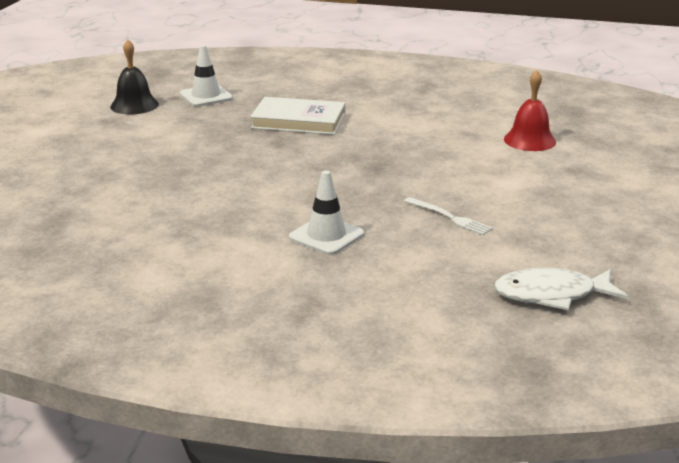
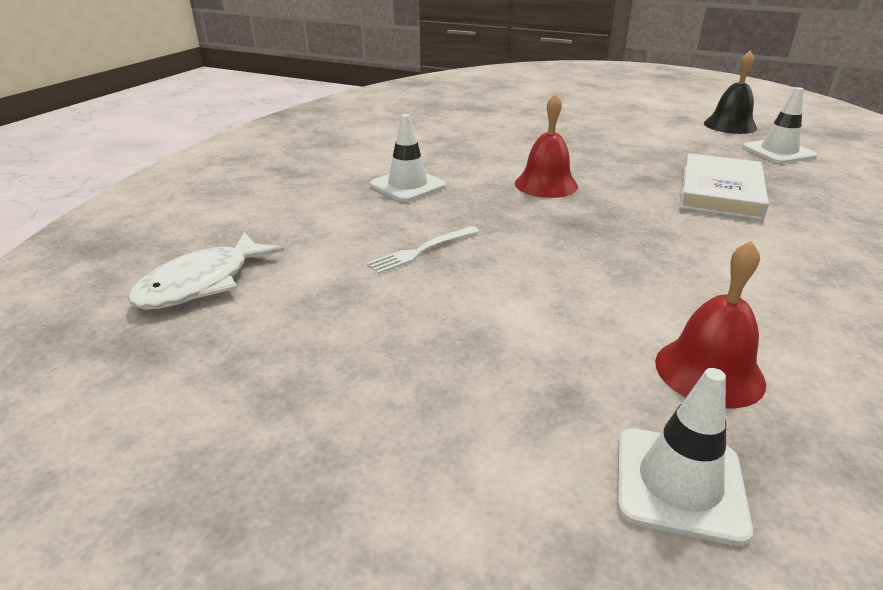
camera: 100 degrees right, 5 degrees up
white fish [494,268,628,310] -> white fish turned 150 degrees counterclockwise [128,232,284,310]
none -> red bell [515,93,578,198]
none -> white traffic cone [617,368,753,546]

